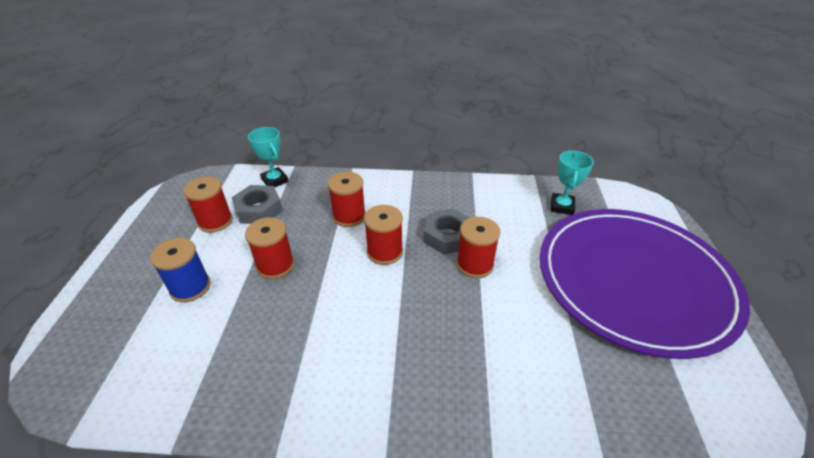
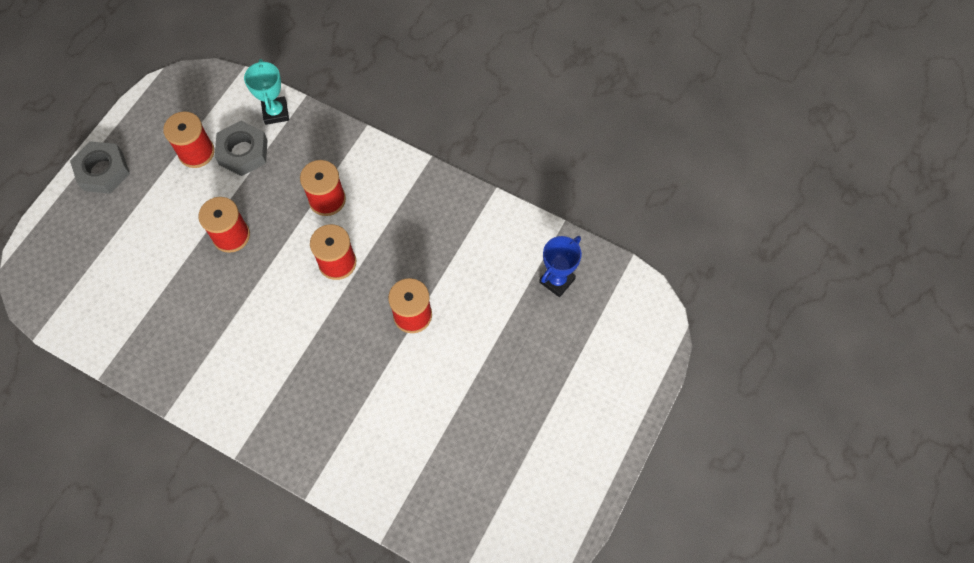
camera: 25 degrees right, 25 degrees up
blue spool [150,238,211,302] -> none
grey nut [423,208,469,255] -> grey nut moved to [70,141,130,194]
purple plate [540,209,750,359] -> none
turquoise trophy [551,151,594,215] -> blue trophy [539,236,582,297]

